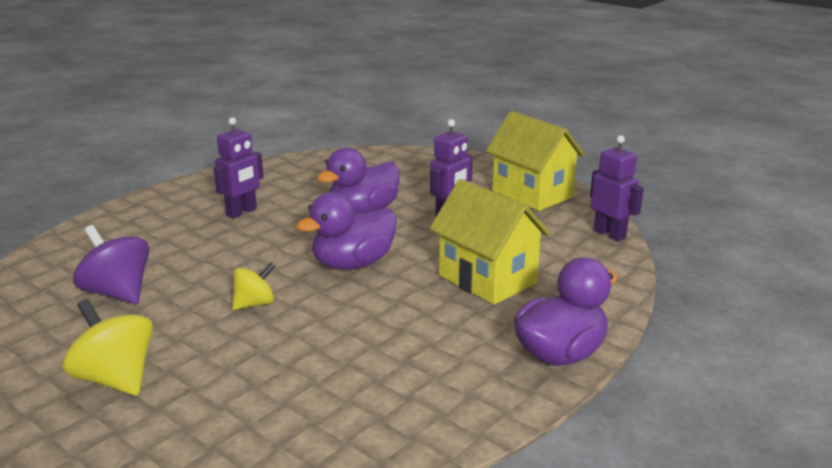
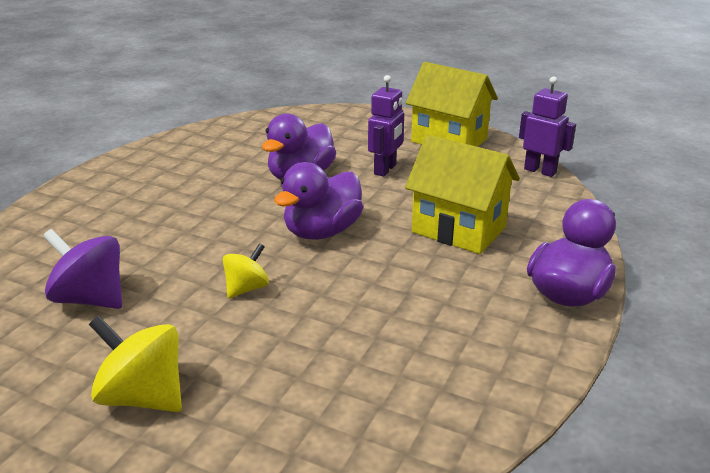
camera: 15 degrees left, 5 degrees up
purple robot [214,117,264,219] -> none

